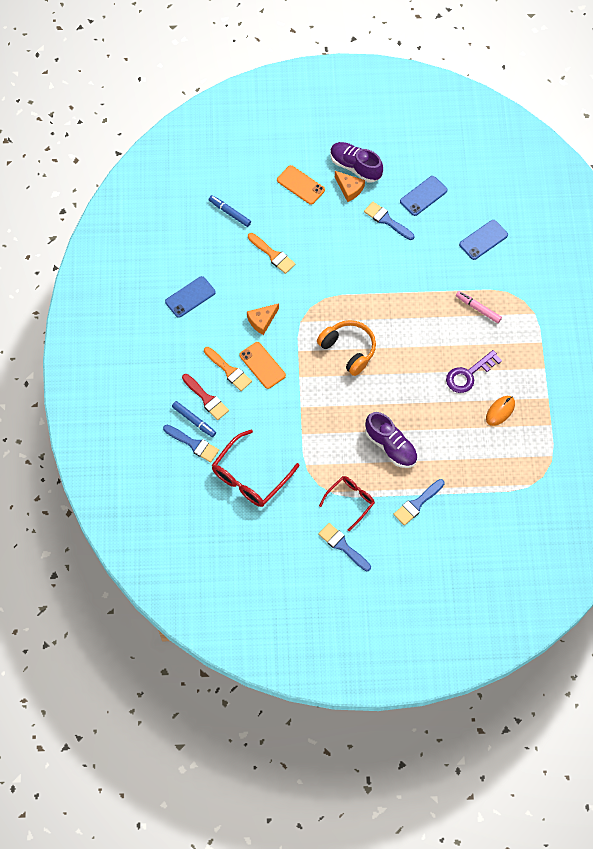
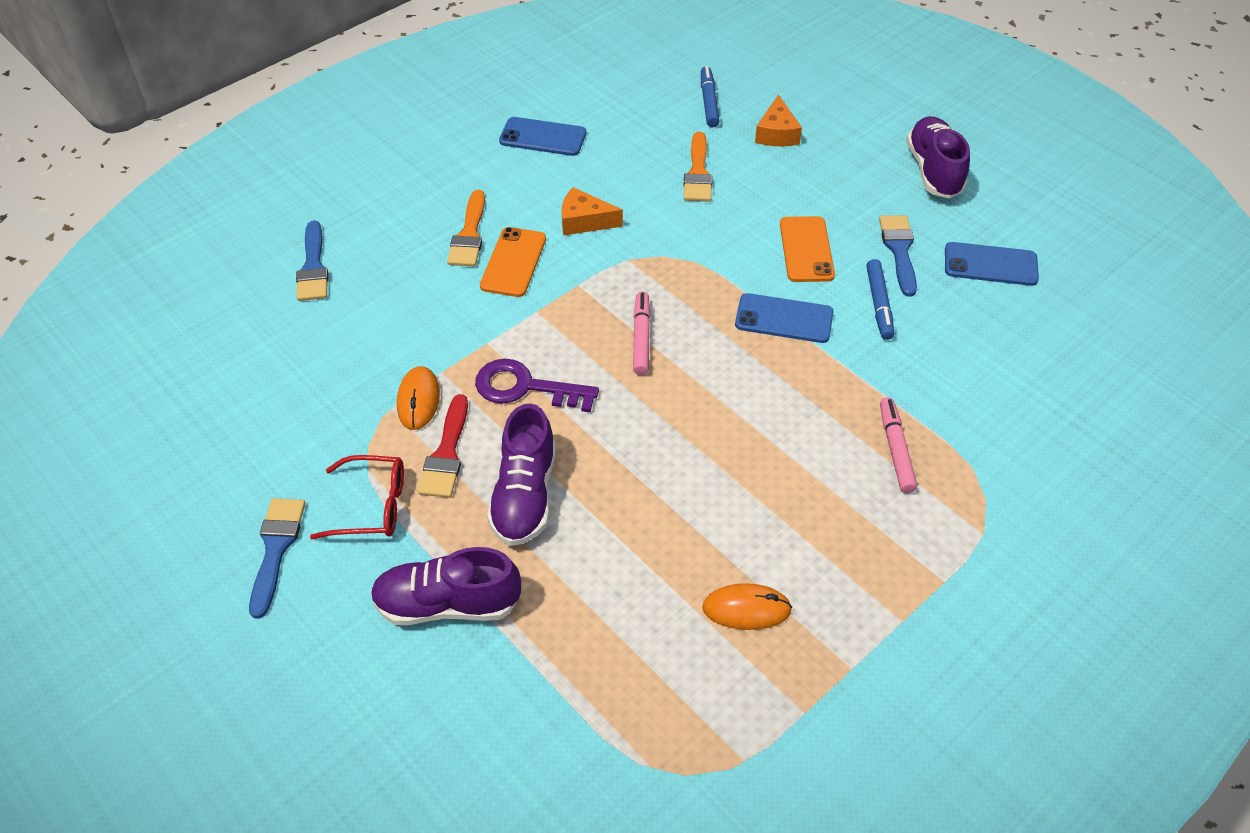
camera: 50 degrees right, 15 degrees down
blue marker [172,401,216,437] -> blue marker moved to [866,259,894,340]
red brush [182,374,229,420] -> red brush moved to [418,394,468,498]
red glasses [212,429,299,507] -> none
orange phone [277,165,325,205] -> orange phone moved to [780,216,835,282]
orange headphones [317,320,376,376] -> pink marker [633,291,651,375]
orange cheese [335,171,365,202] -> orange cheese moved to [755,94,802,147]
blue brush [393,479,445,526] -> purple shoe [371,547,521,625]
purple key [446,350,502,393] -> purple key moved to [475,359,599,412]
blue phone [459,220,508,260] -> blue phone moved to [735,293,834,343]
none -> orange mouse [397,366,440,430]

